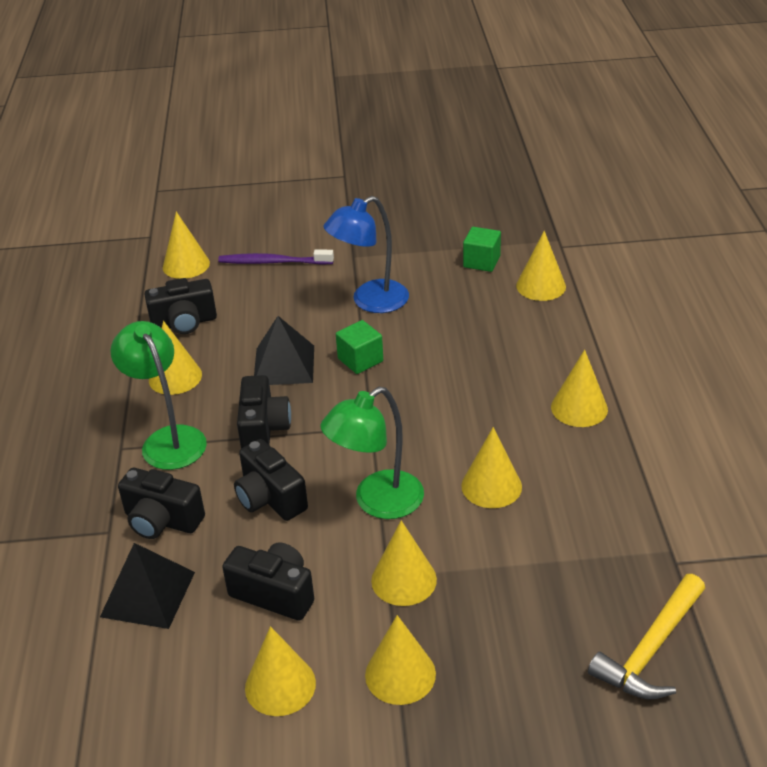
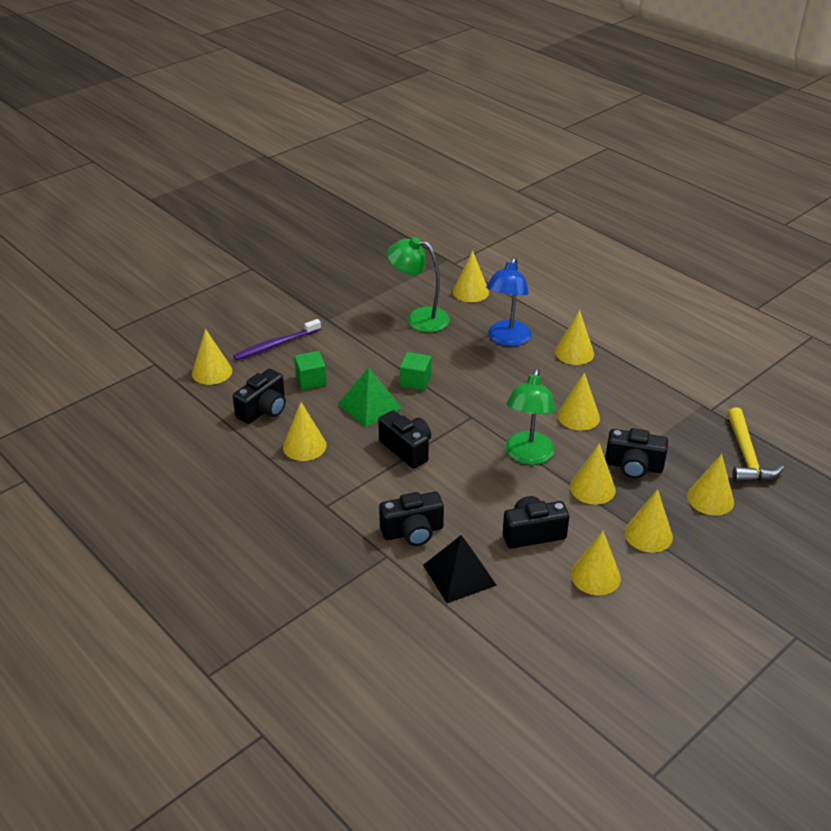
camera: 40 degrees left, 0 degrees up
green lamp [110,321,207,470] -> green lamp moved to [387,237,450,332]
black camera [234,439,308,521] -> black camera moved to [605,428,668,478]
black pyramid [254,316,314,385] -> green pyramid [338,367,402,427]
blue lamp [324,196,409,313] -> blue lamp moved to [486,257,532,346]
green cube [463,227,501,272] -> green cube moved to [294,351,327,390]
none -> yellow cone [687,454,734,516]

